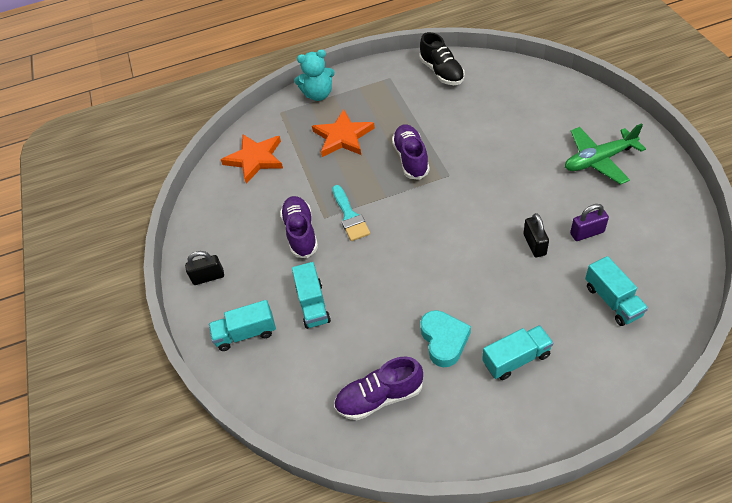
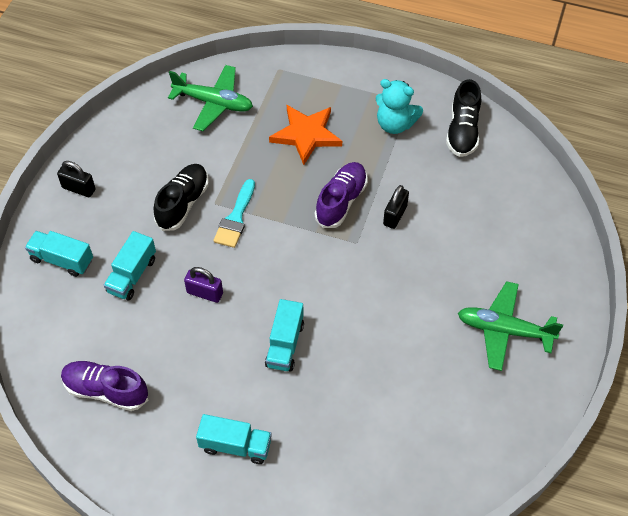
camera: 30 degrees right, 5 degrees up
orange star [221,135,283,184] -> green plane [168,65,253,131]
purple shoe [280,196,318,258] -> black shoe [154,164,209,231]
turquoise teddy bear [294,49,335,101] -> turquoise teddy bear moved to [375,79,423,134]
turquoise heart [420,310,471,367] -> none
black padlock [524,213,549,257] -> black padlock moved to [383,185,409,229]
purple padlock [570,204,609,241] -> purple padlock moved to [184,267,223,303]
turquoise truck [585,256,648,326] -> turquoise truck moved to [265,299,304,372]

